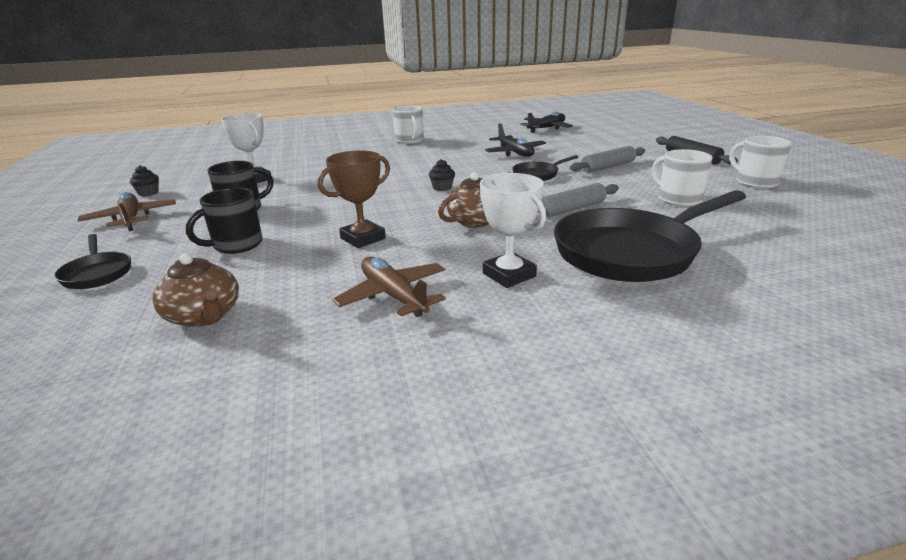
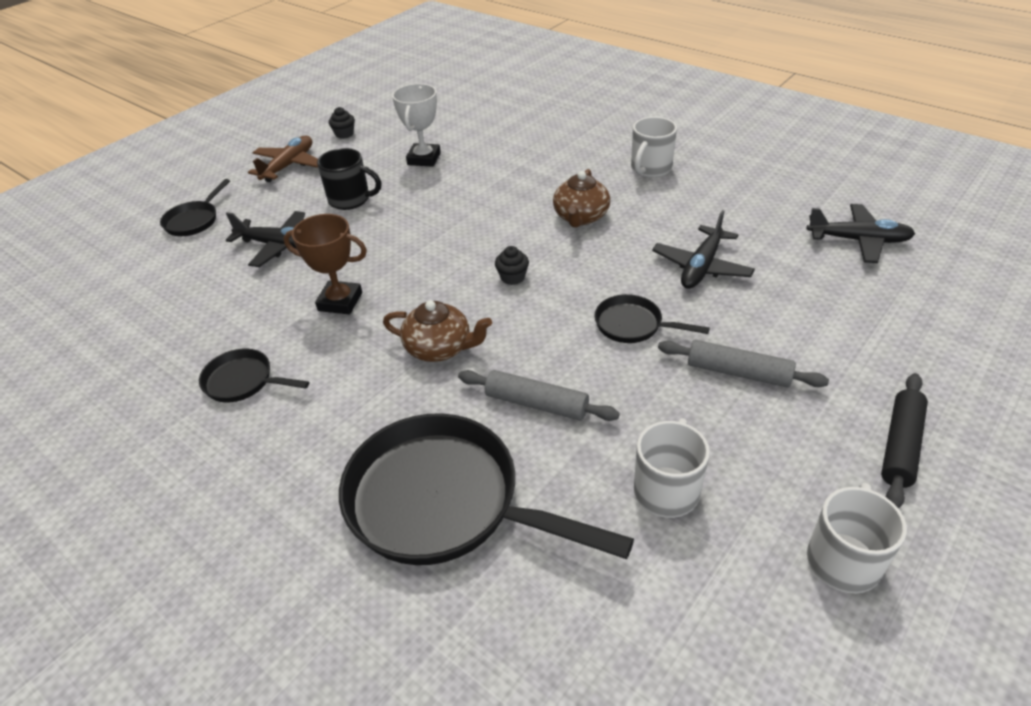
camera: 55 degrees right, 15 degrees up
brown teapot [152,253,239,327] -> brown teapot moved to [553,169,610,228]
black mug [186,188,263,254] -> black plane [226,211,305,267]
brown plane [332,257,446,317] -> black pan [199,349,309,402]
white trophy [480,173,546,288] -> none

